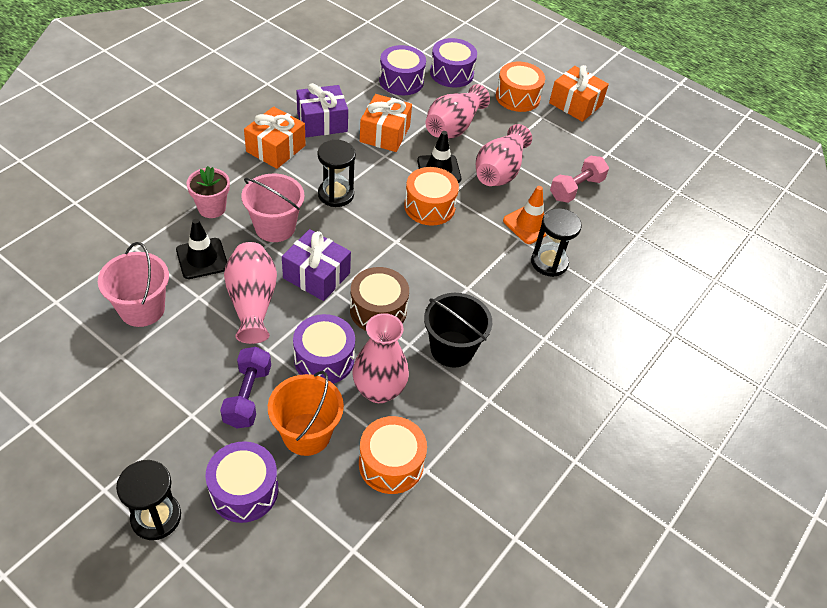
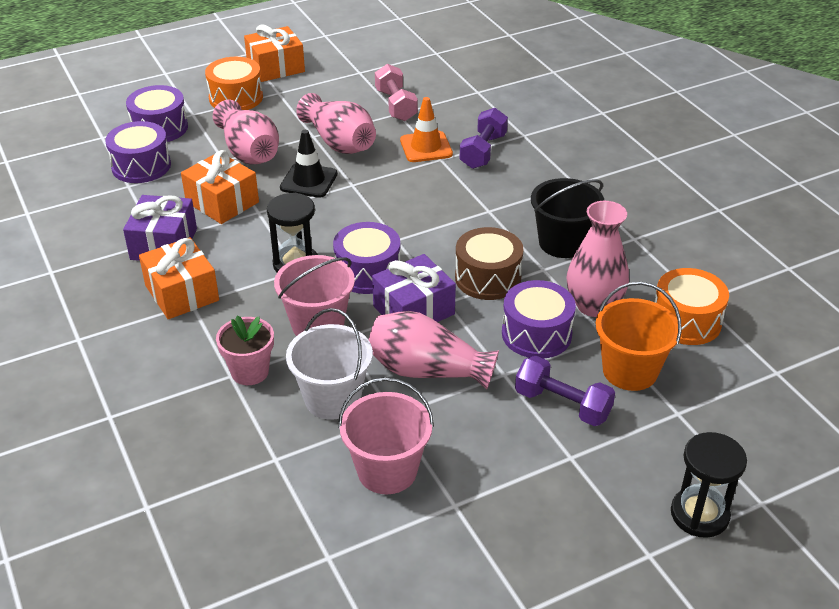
camera: 60 degrees left, 10 degrees down
black traffic cone [176,219,227,279] -> white bucket [286,308,373,420]
purple drum [205,441,278,523] -> purple drum moved to [333,222,400,294]
orange drum [404,167,459,226] -> none
black hourglass [531,208,582,277] -> purple dumbbell [459,108,508,169]

